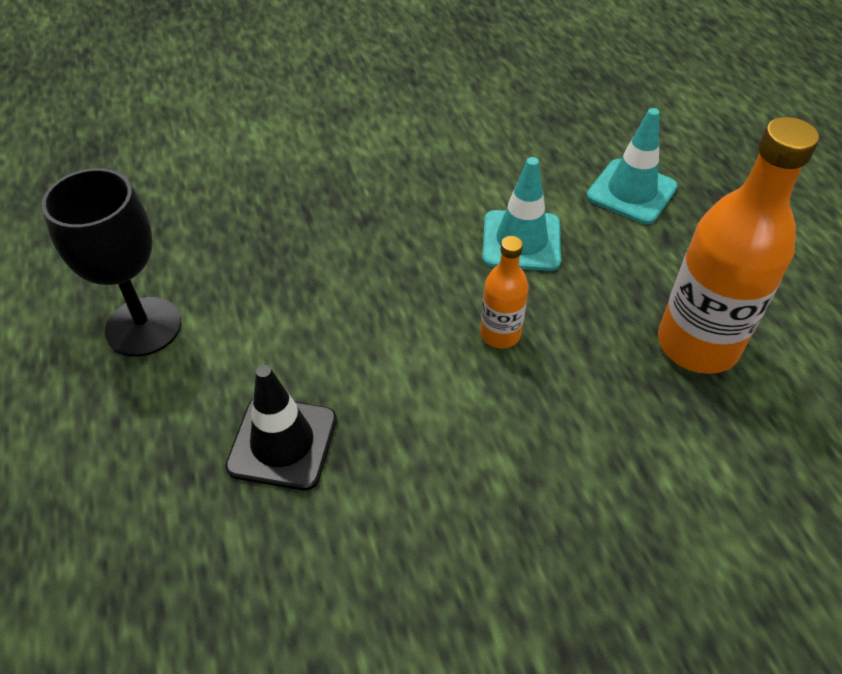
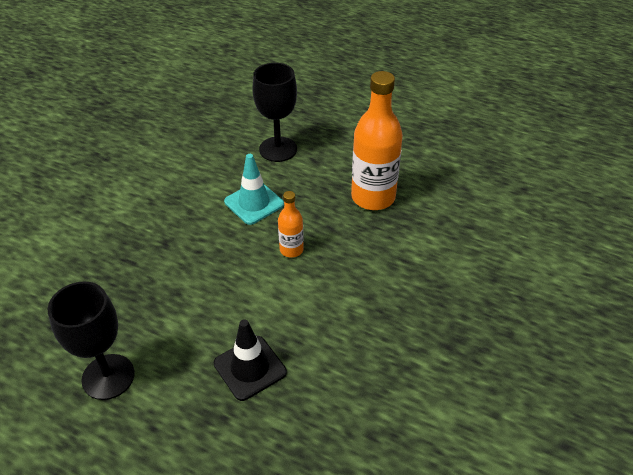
camera: 45 degrees left, 5 degrees down
turquoise traffic cone [587,108,678,224] -> black goblet [252,63,297,162]

